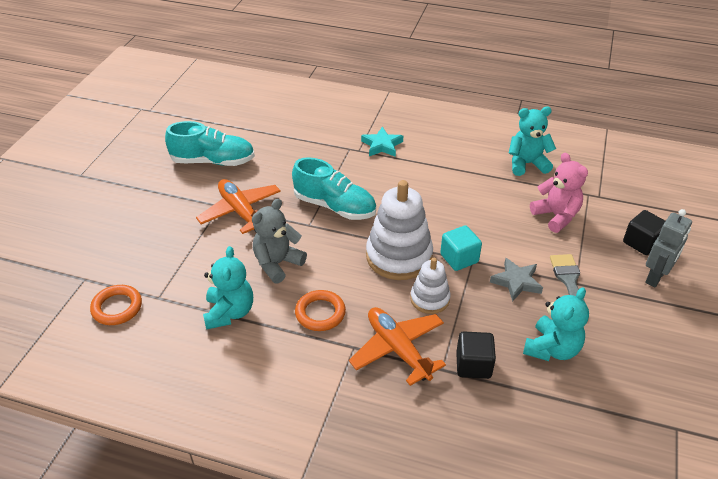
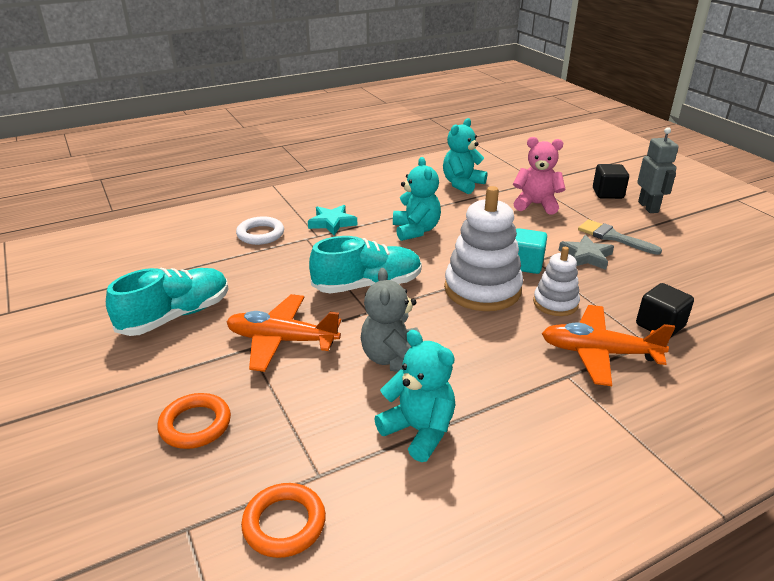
camera: 45 degrees left, 10 degrees down
orange ring [295,290,346,331] -> orange ring moved to [158,393,231,449]
turquoise teddy bear [523,287,589,361] -> turquoise teddy bear moved to [393,157,441,241]
none -> white ring [236,216,284,245]

